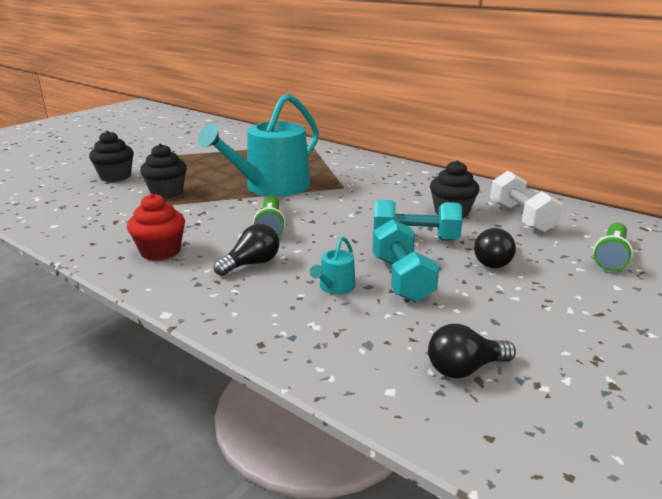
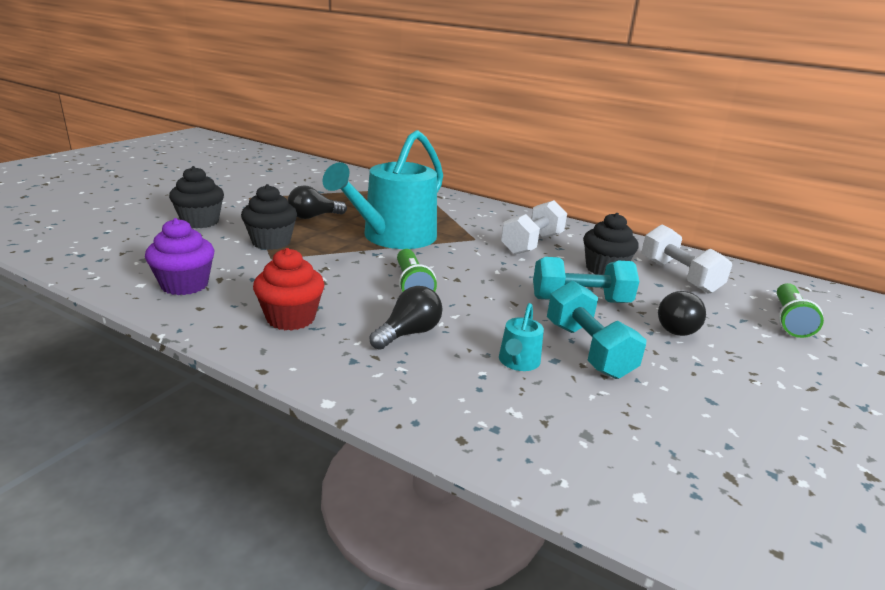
camera: 10 degrees left, 0 degrees up
black light bulb [428,324,516,378] -> black light bulb moved to [288,185,347,219]
none -> purple cupcake [145,218,215,295]
none -> white dumbbell [501,200,567,255]

